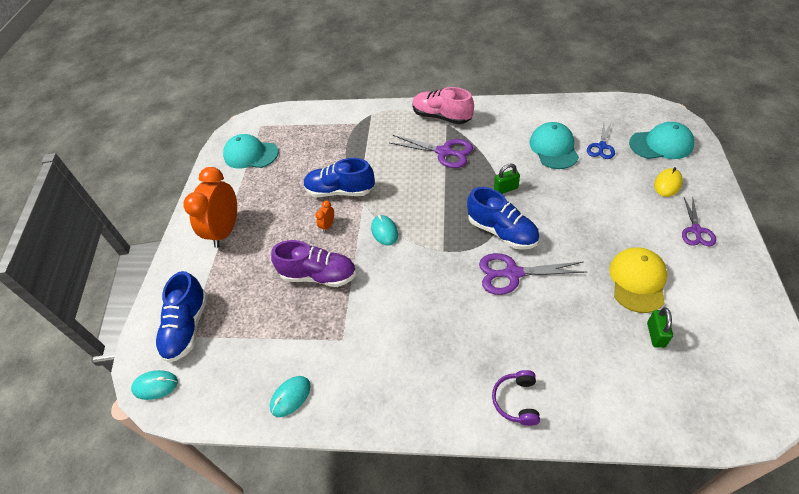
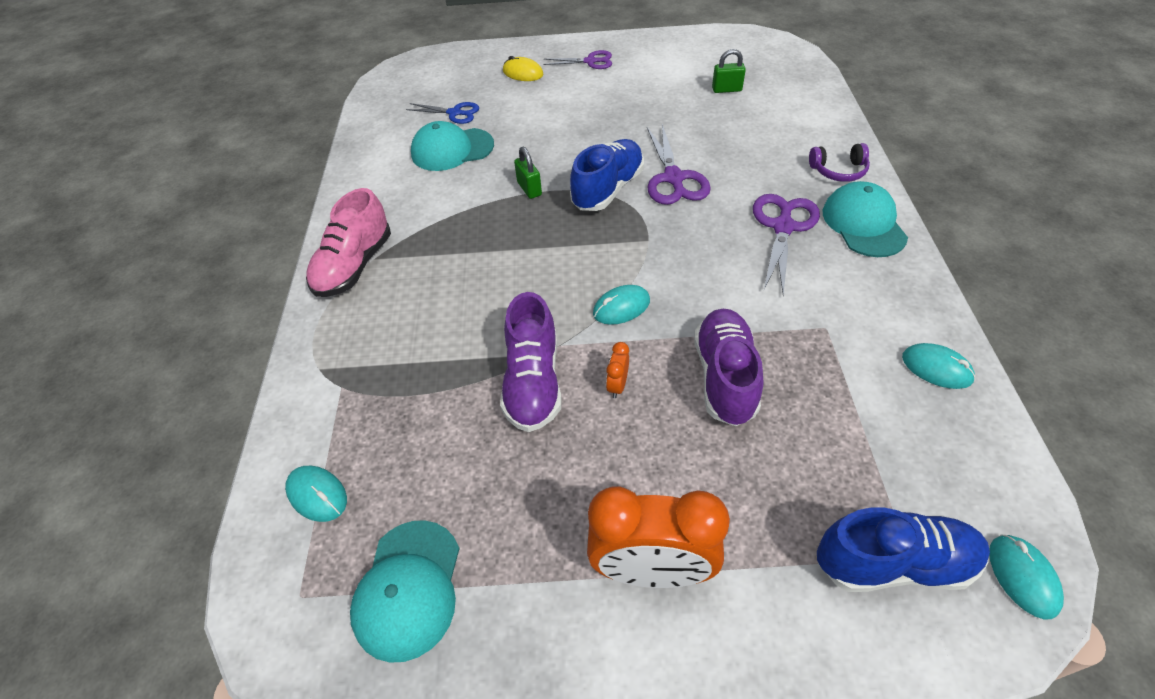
camera: 100 degrees left, 0 degrees up
blue shoe [304,158,375,197] -> purple shoe [500,292,562,432]
orange clock [315,201,334,233] -> orange clock turned 90 degrees clockwise [606,342,629,398]
purple scissors [390,135,473,168] -> purple scissors moved to [753,194,820,295]
yellow cap [609,247,667,313] -> none
turquoise cap [629,122,694,159] -> turquoise cap moved to [823,181,908,257]
none -> turquoise mouse [285,466,347,522]

